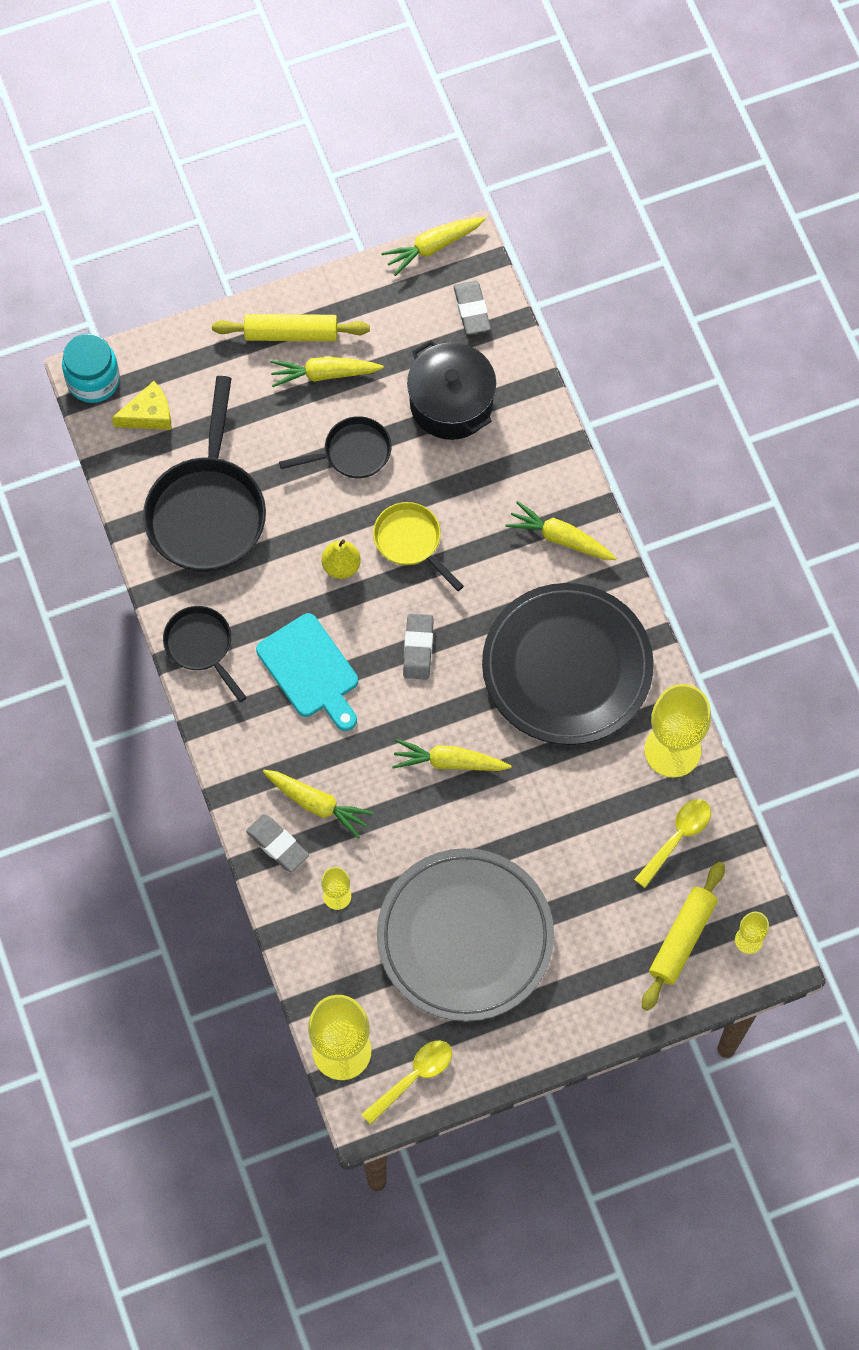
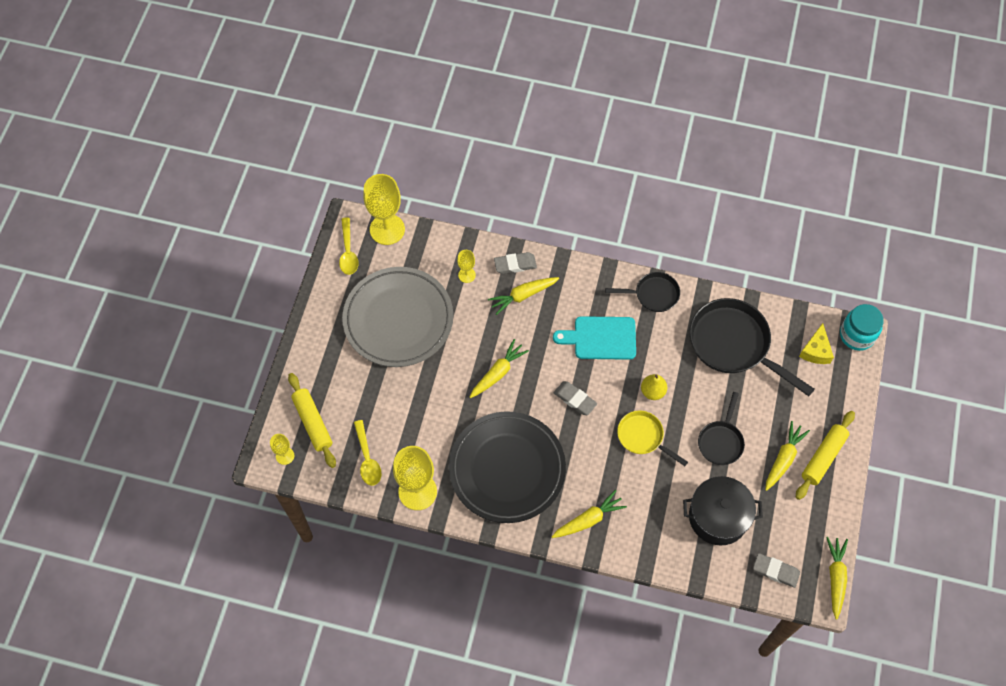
camera: 125 degrees right, 5 degrees down
yellow pan [373,502,464,591] -> yellow pan turned 135 degrees counterclockwise [617,410,688,466]

